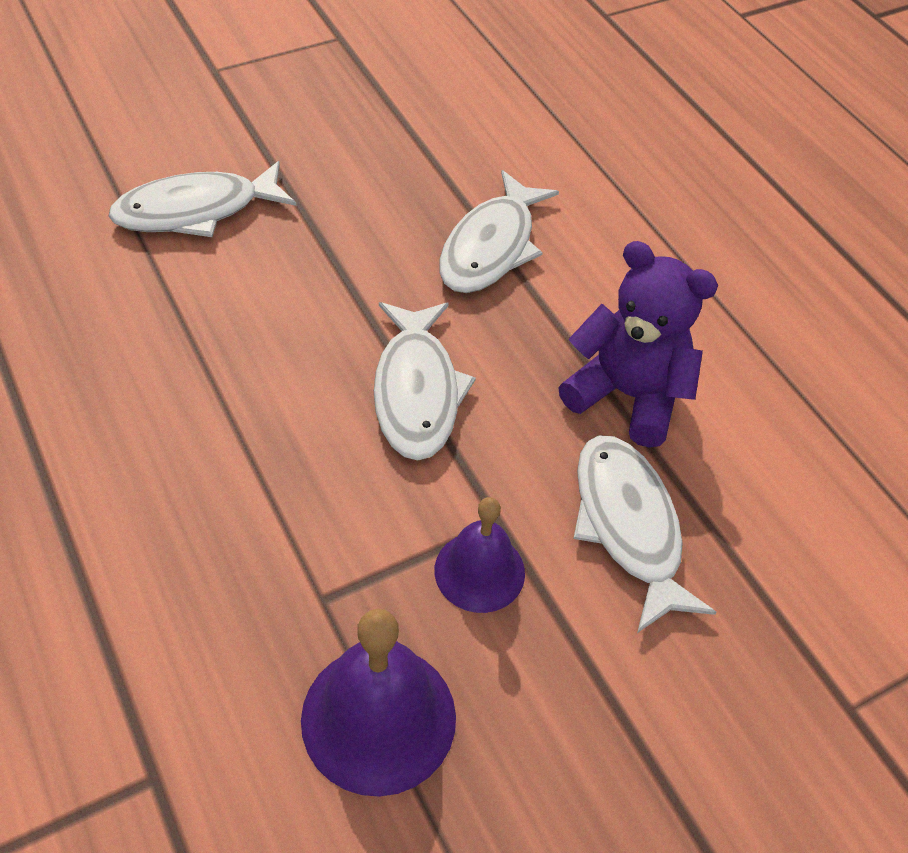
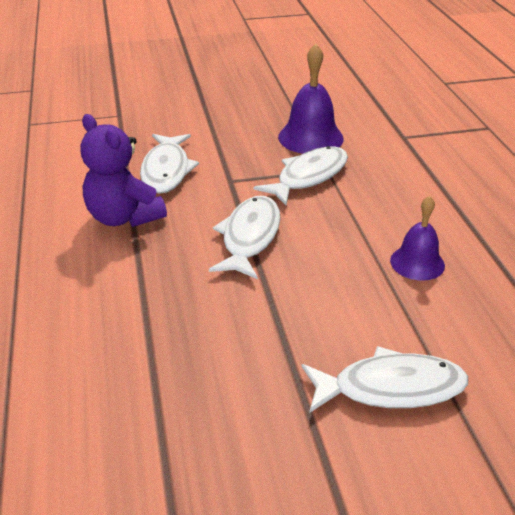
camera: 160 degrees left, 15 degrees down
purple bell [435,497,525,613] -> purple bell moved to [390,196,445,281]
white fish [439,170,559,293] -> white fish moved to [253,146,348,205]

